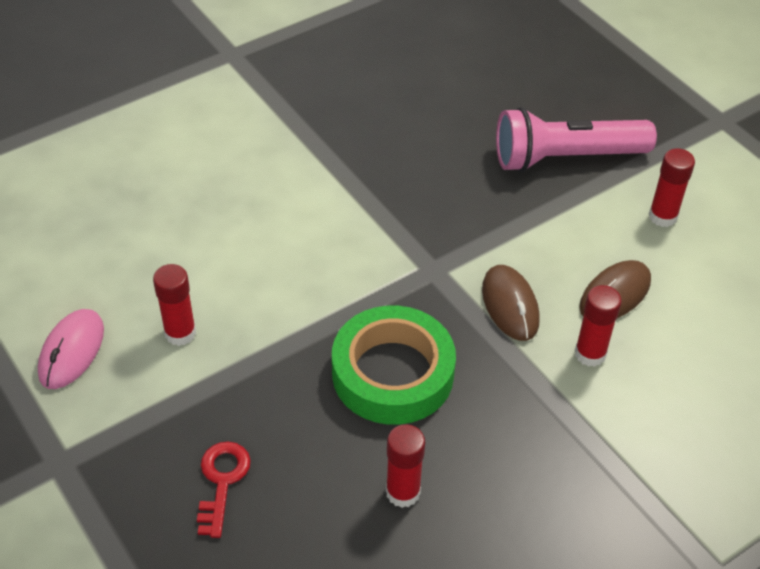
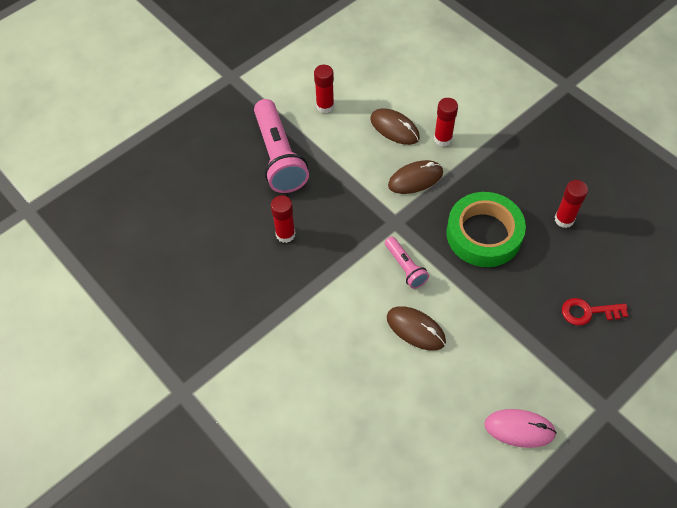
camera: 95 degrees left, 10 degrees up
red glue stick [153,264,196,346] -> red glue stick moved to [271,195,296,243]
none -> pink flashlight [385,237,429,289]
none -> brown mouse [387,306,446,351]

